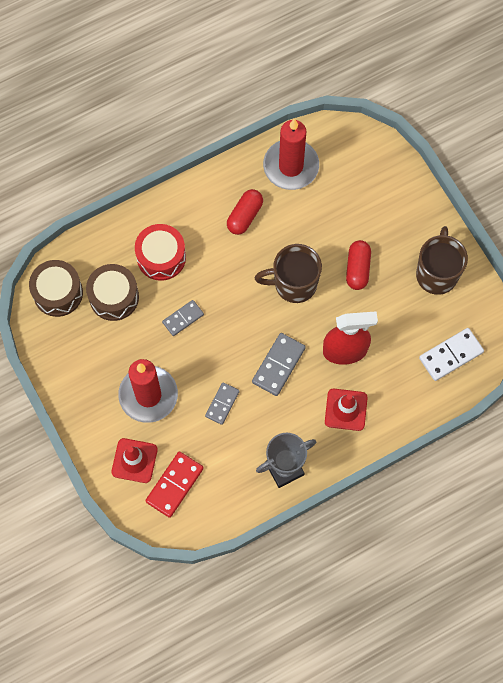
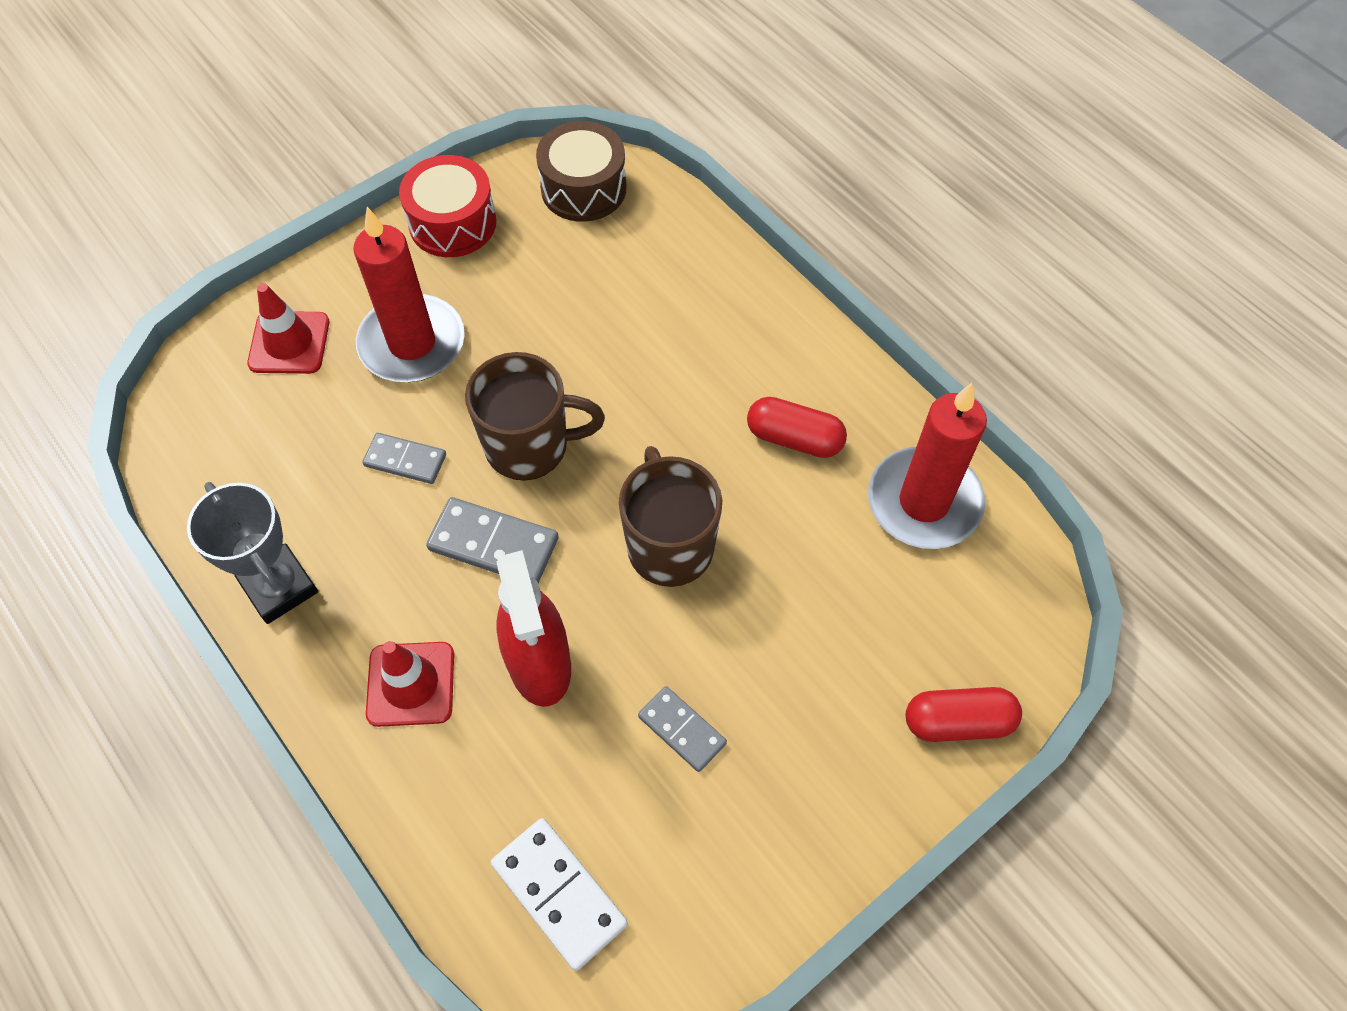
camera: 80 degrees right, 10 degrees down
brown drum [86,264,139,321] -> none
red drum [135,224,186,281] -> red drum moved to [399,155,496,257]
red domino [145,452,204,518] -> none
grey domino [162,300,204,336] -> grey domino moved to [638,686,727,772]
red capsule [346,240,371,290] -> red capsule moved to [906,687,1022,742]
brown mug [416,226,468,295] -> brown mug moved to [465,352,605,481]

